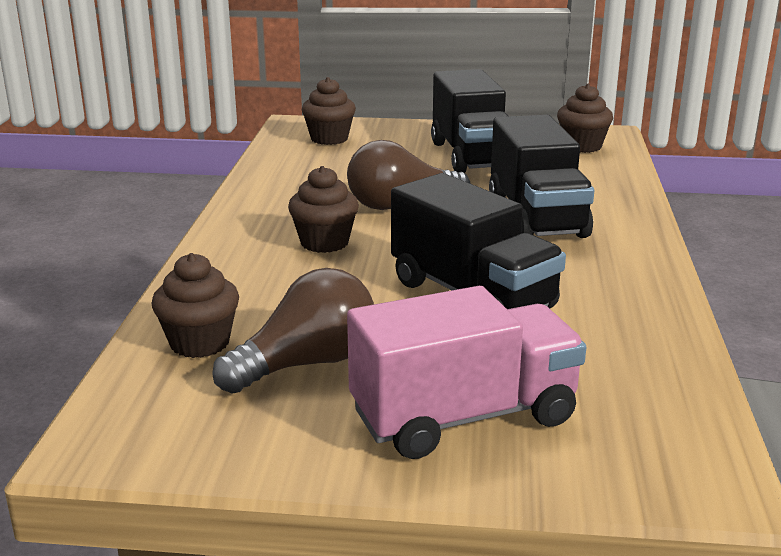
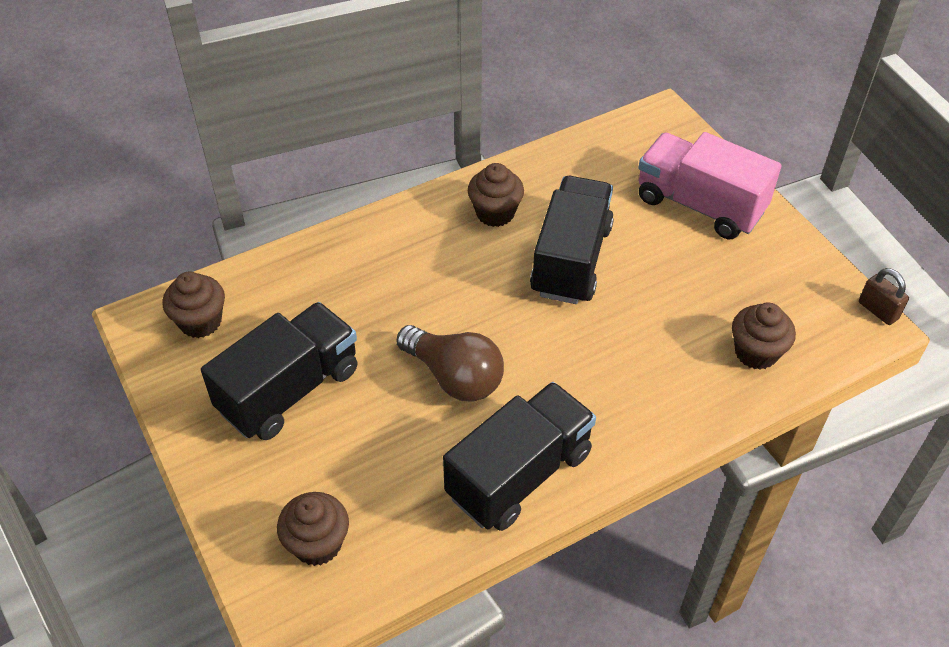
camera: 125 degrees left, 25 degrees up
brown light bulb [212,268,374,393] -> none
brown cupcake [288,166,359,253] -> brown cupcake moved to [468,163,524,227]
black truck [489,115,594,238] -> black truck moved to [443,382,596,531]
none -> brown padlock [859,268,909,325]

